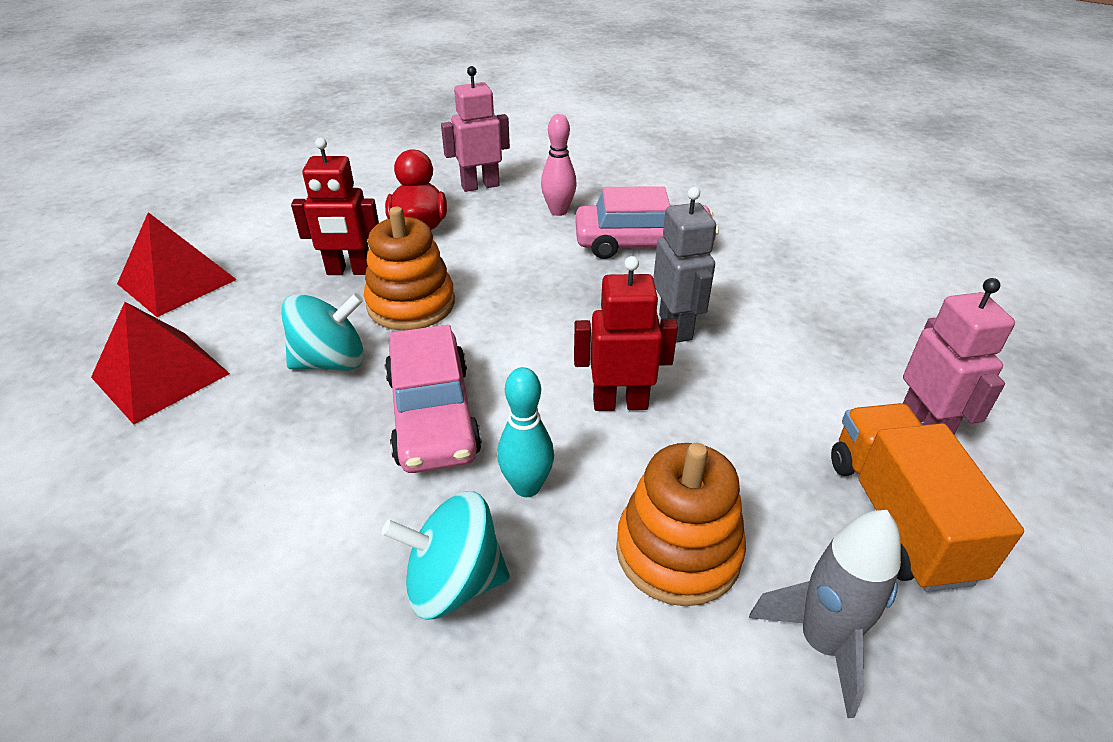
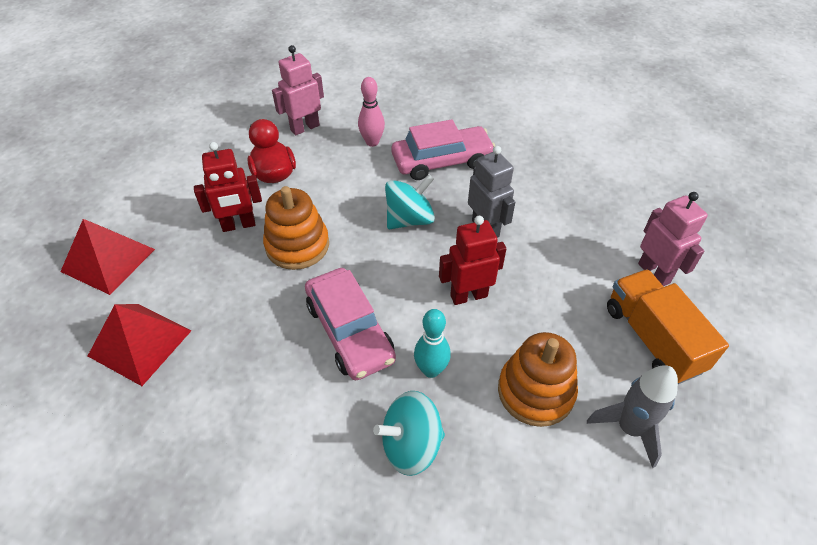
camera: 15 degrees left, 10 degrees up
turquoise spinning top [281,293,364,371] -> turquoise spinning top moved to [385,175,435,229]

